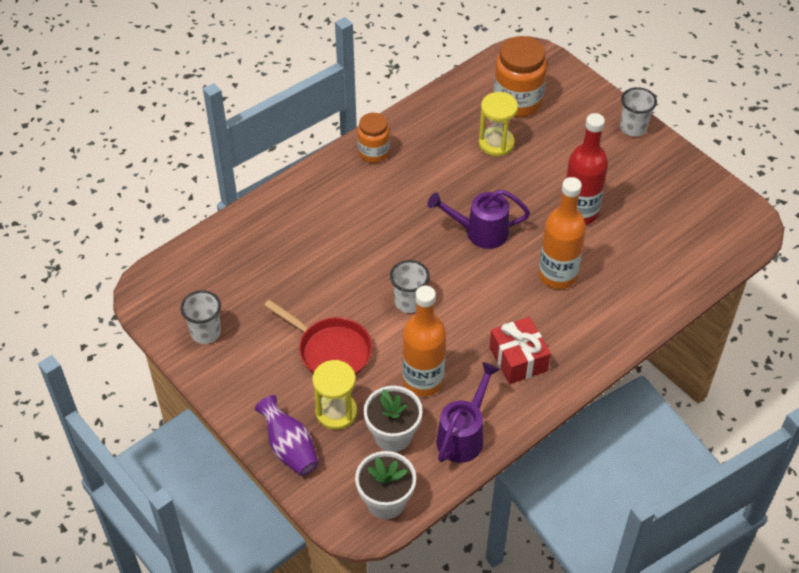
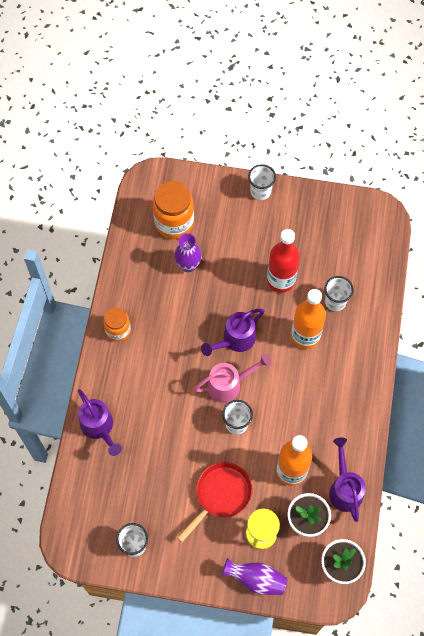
camera: 40 degrees left, 15 degrees up
red pan [264,300,373,375] -> red pan turned 45 degrees counterclockwise [177,462,253,542]
yellow hourglass [479,92,518,156] -> purple vase [174,233,202,272]
red gift [490,317,551,384] -> none
none -> purple watering can [78,389,122,456]
none -> pink watering can [194,354,271,403]
none -> white cup [324,276,354,311]

